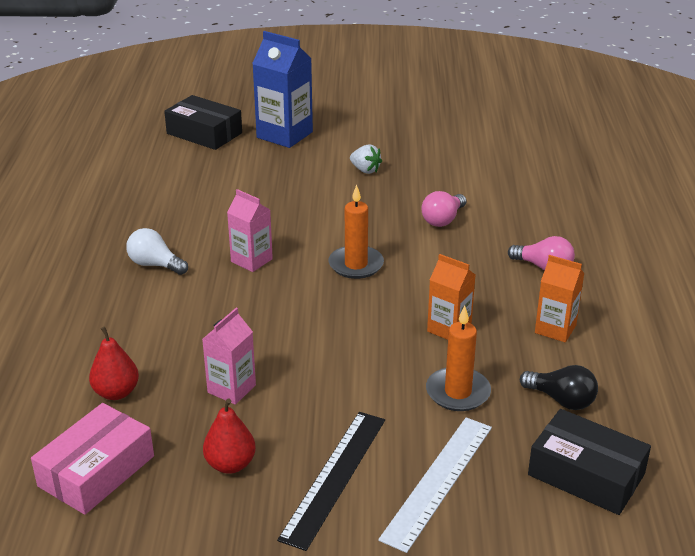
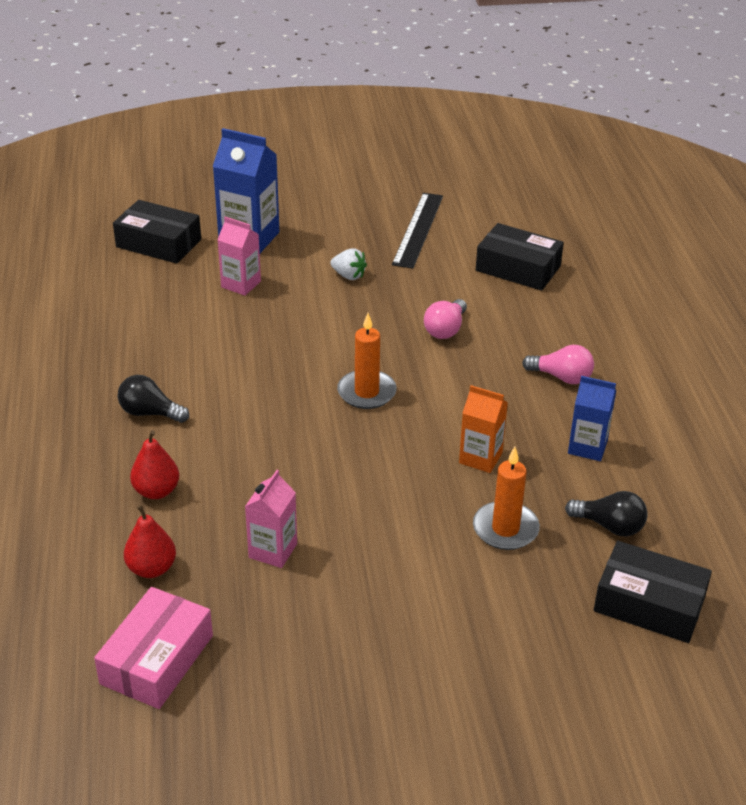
camera: 10 degrees left, 5 degrees up
white light bulb [126,228,188,275] -> black light bulb [118,375,189,423]
red pear [203,398,256,474] -> red pear moved to [130,430,179,499]
pink carton [227,189,273,272] -> pink carton moved to [217,217,261,296]
black ruler [277,412,385,551] -> black ruler moved to [392,193,443,269]
white ruler [378,417,492,553] -> none
orange carton [535,255,584,342] -> blue carton [568,376,616,461]
none -> black box [476,223,564,291]

